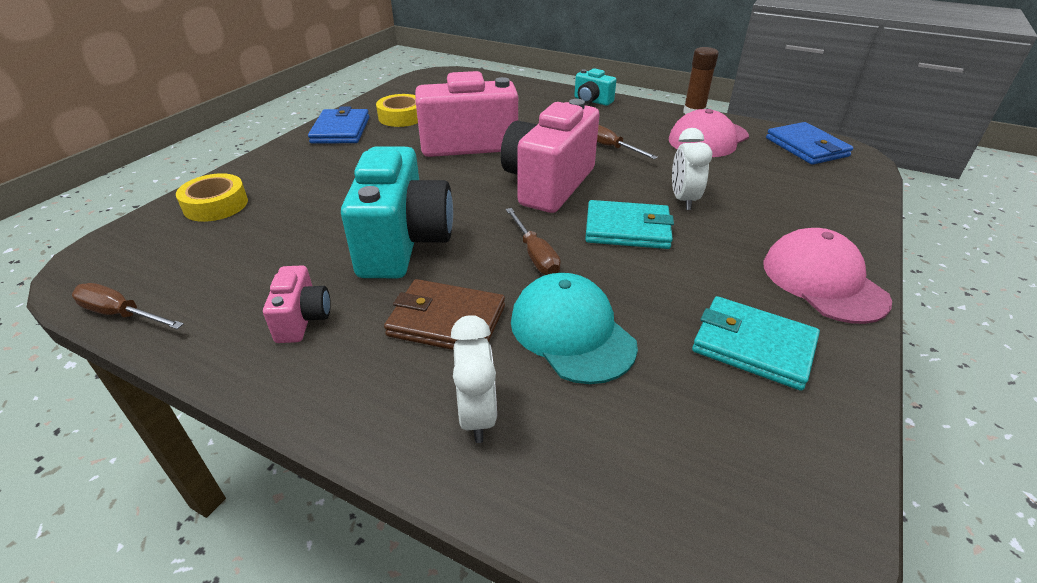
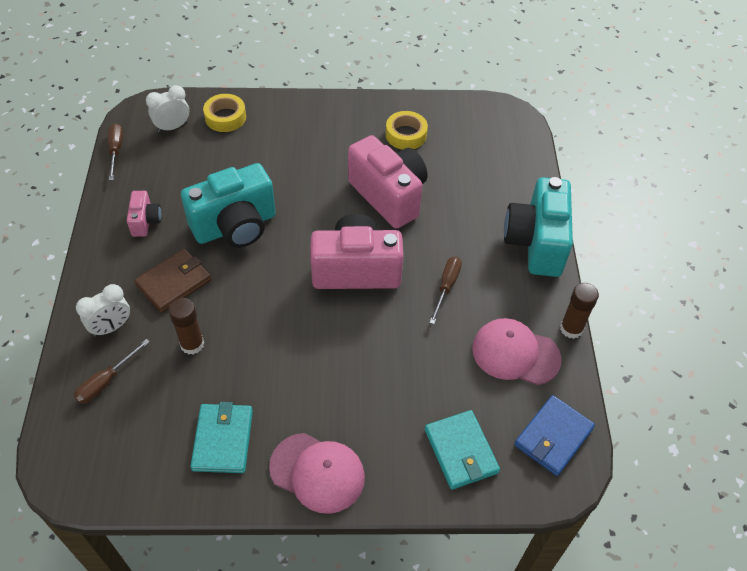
camera: 60 degrees right, 15 degrees up
pink camera [263,265,331,343] -> pink camera turned 60 degrees counterclockwise [127,191,162,237]
blue wallet [308,107,369,144] -> none
brown wallet [384,279,505,350] -> brown wallet turned 60 degrees clockwise [134,249,212,313]
brown screwdriver [506,208,561,275] -> brown screwdriver moved to [74,339,150,404]
turquoise cap [511,273,638,384] -> brown glue stick [169,298,204,355]
turquoise camera [574,68,616,106] -> turquoise camera [504,177,573,277], size x2.09
turquoise wallet [585,200,674,249] -> turquoise wallet moved to [425,410,500,490]
white clock [672,128,712,210] -> white clock moved to [146,85,189,133]
pink cap [763,228,892,324] -> pink cap turned 75 degrees clockwise [269,433,365,514]

